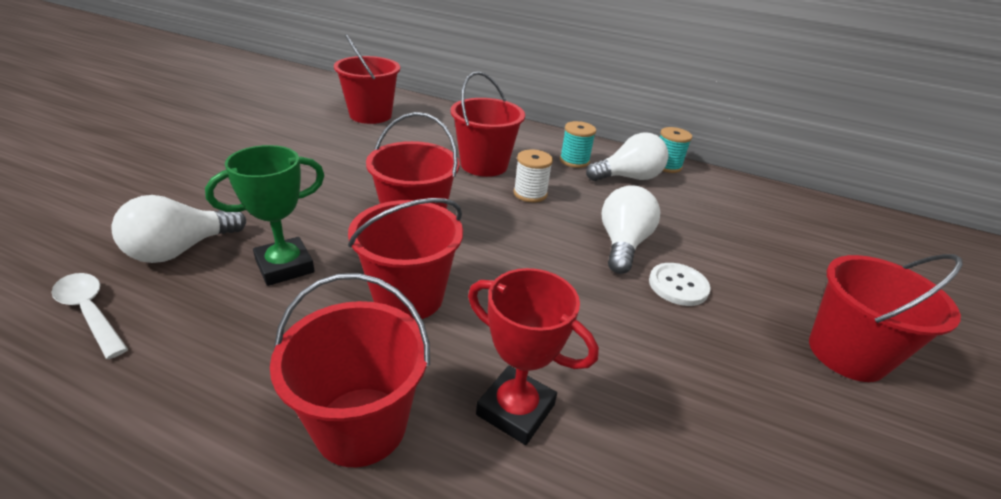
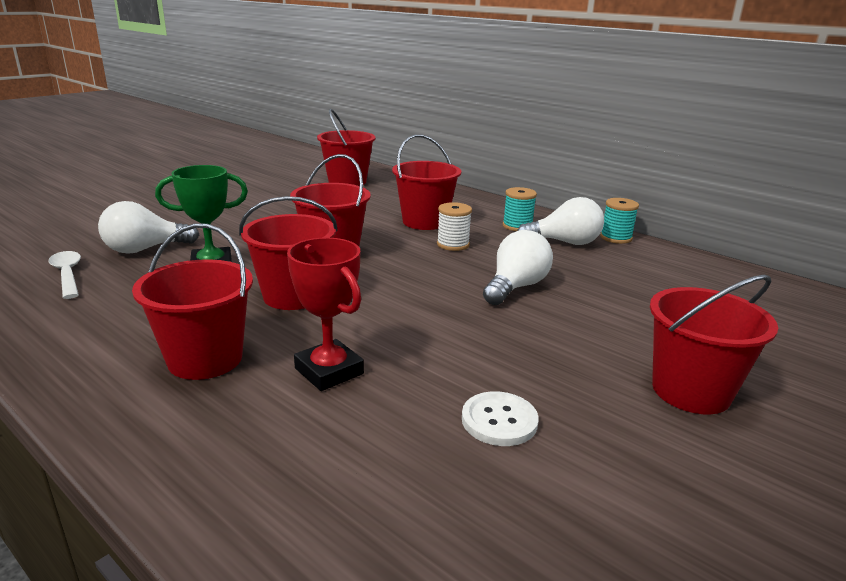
camera: 20 degrees right, 10 degrees down
white button [649,263,711,306] -> white button moved to [462,391,539,446]

